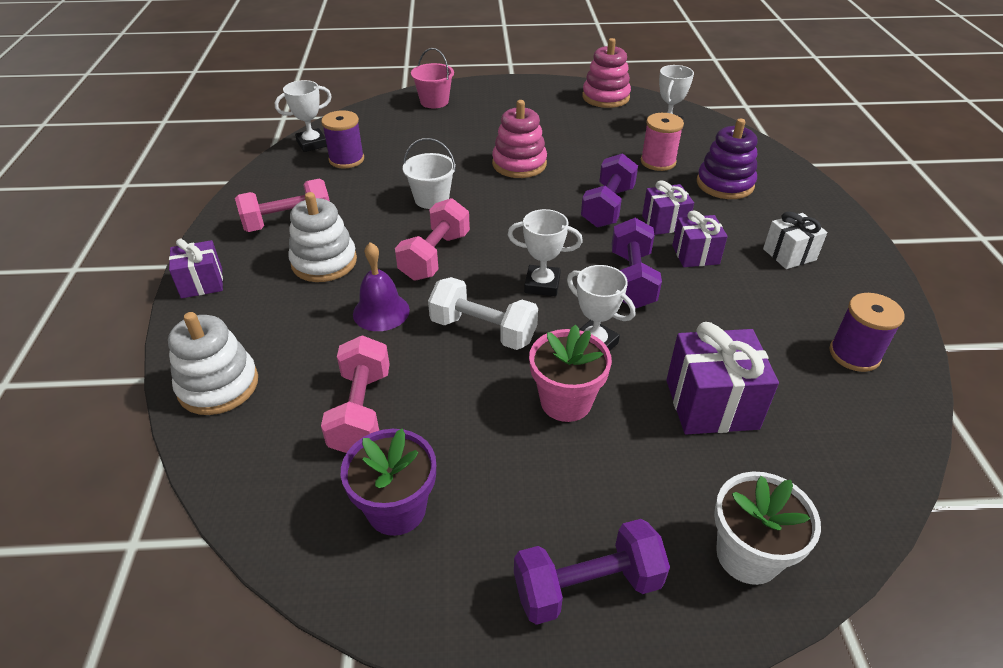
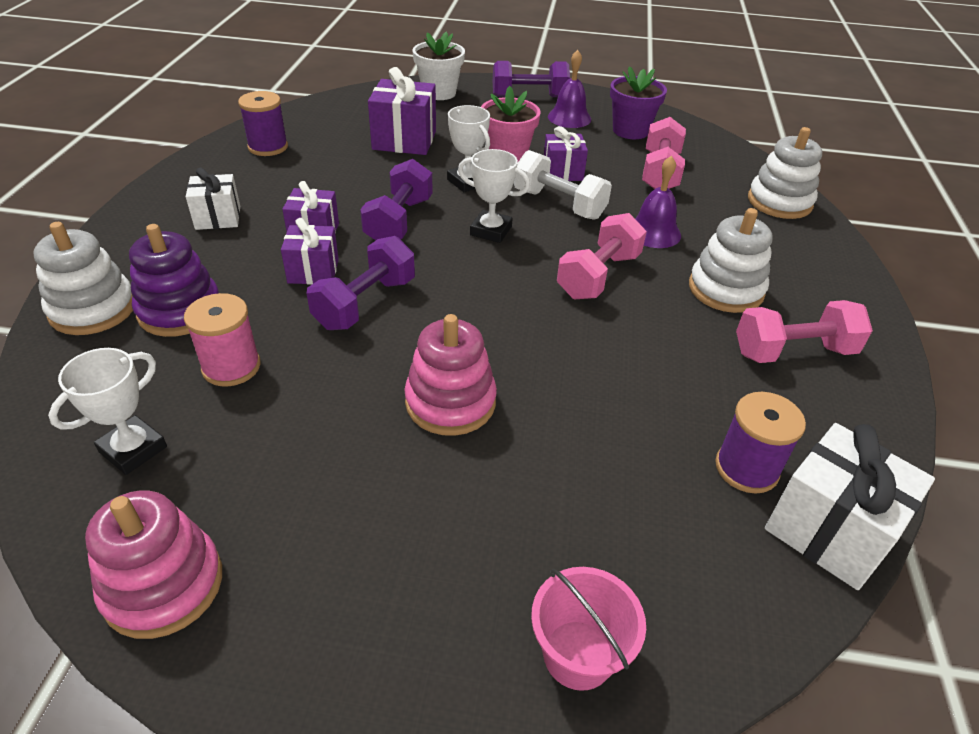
camera: 170 degrees left, 0 degrees up
purple gift [169,238,223,298] -> purple gift moved to [544,126,588,181]
white trophy [275,80,332,152] -> white gift [765,423,935,590]
white bucket [403,138,456,209] -> none
none -> white stacking toy [33,222,133,335]
none -> purple bell [548,50,591,128]

